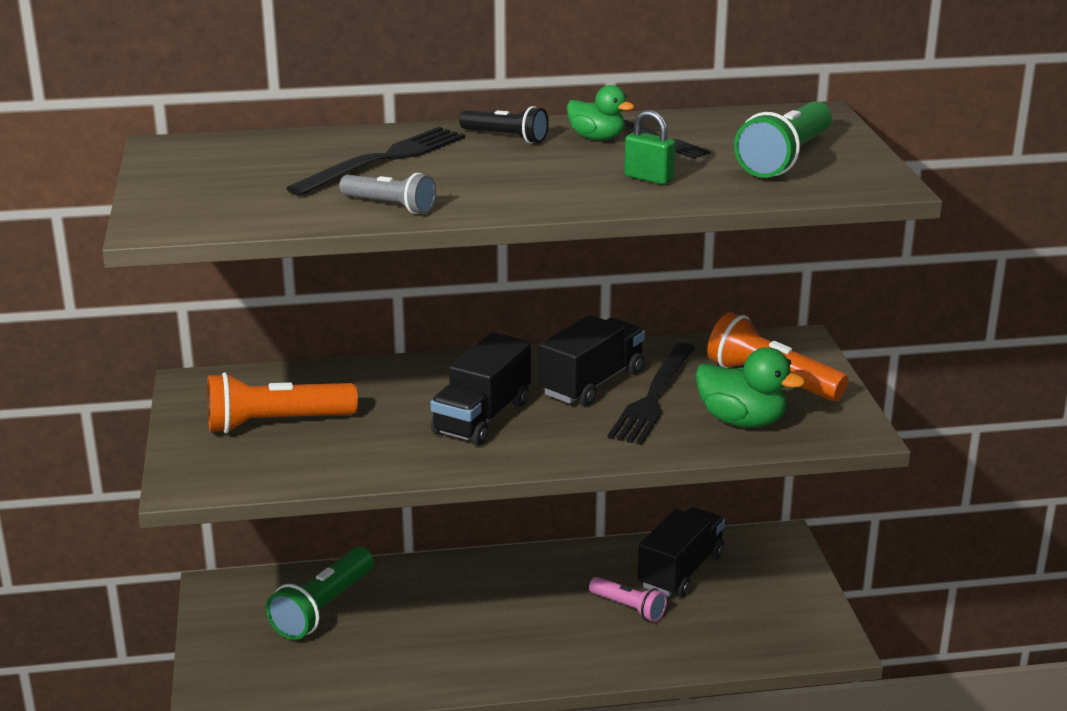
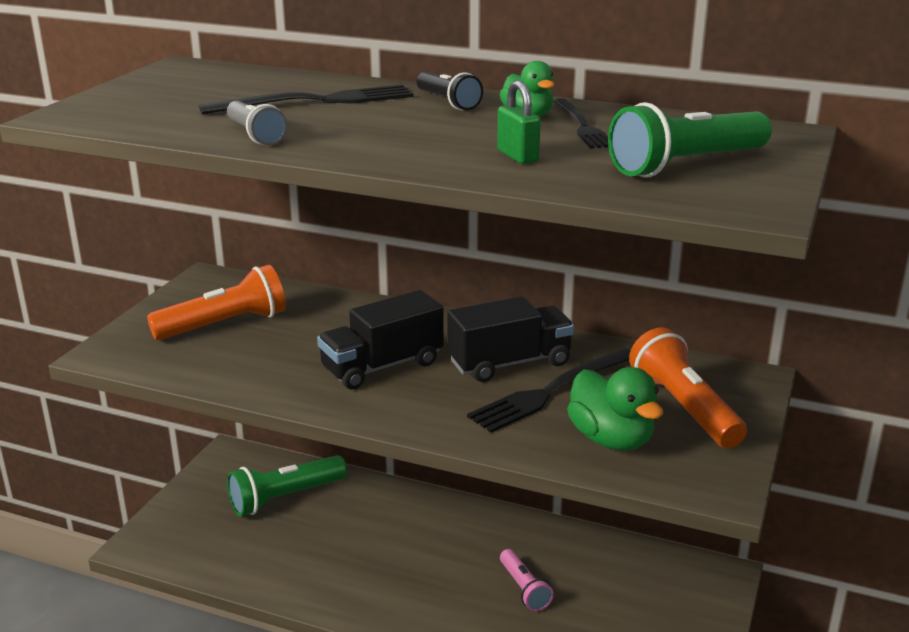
camera: 30 degrees right, 0 degrees up
orange flashlight [207,372,358,434] -> orange flashlight turned 135 degrees clockwise [147,265,286,340]
black truck [638,507,725,597] -> none

